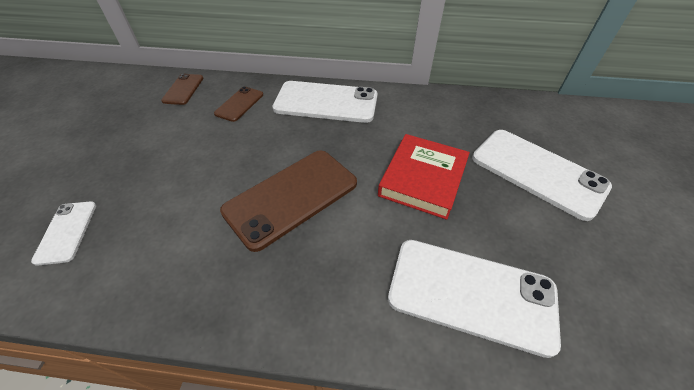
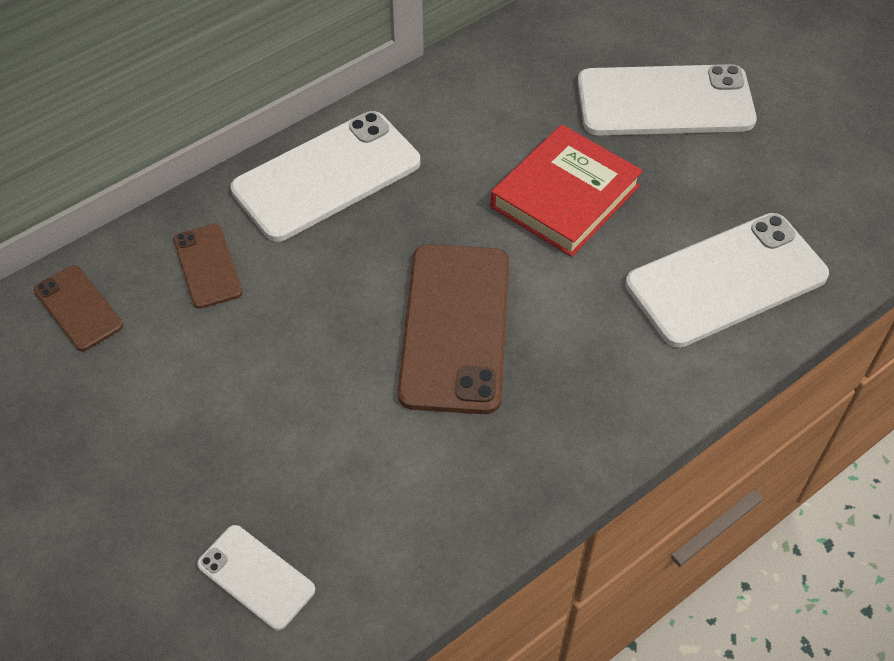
camera: 45 degrees left, 5 degrees up
red book [378,134,470,220] -> red book turned 60 degrees clockwise [491,125,643,257]

